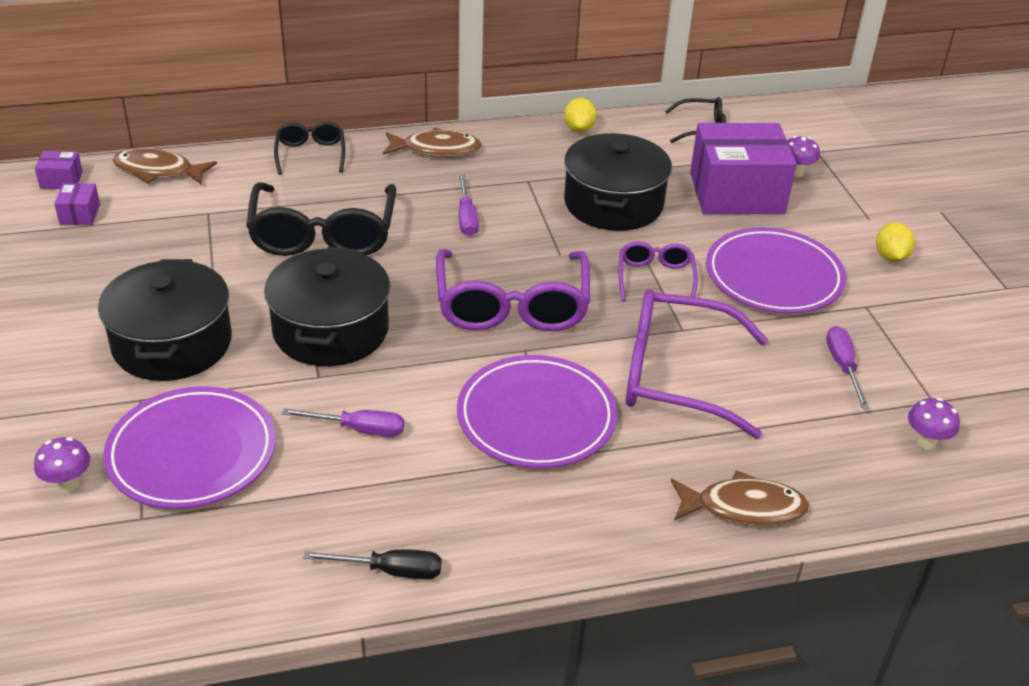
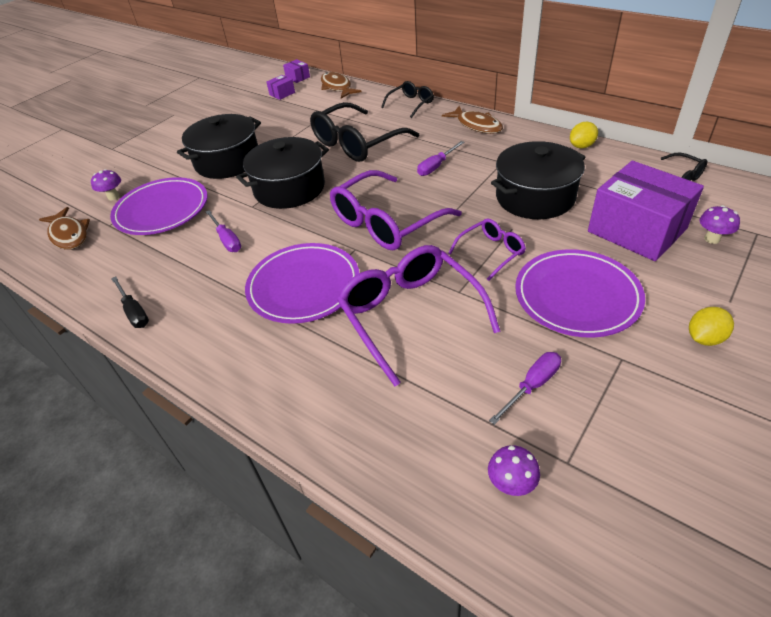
camera: 55 degrees right, 5 degrees up
brown fish [671,470,809,526] -> brown fish moved to [39,207,90,250]

